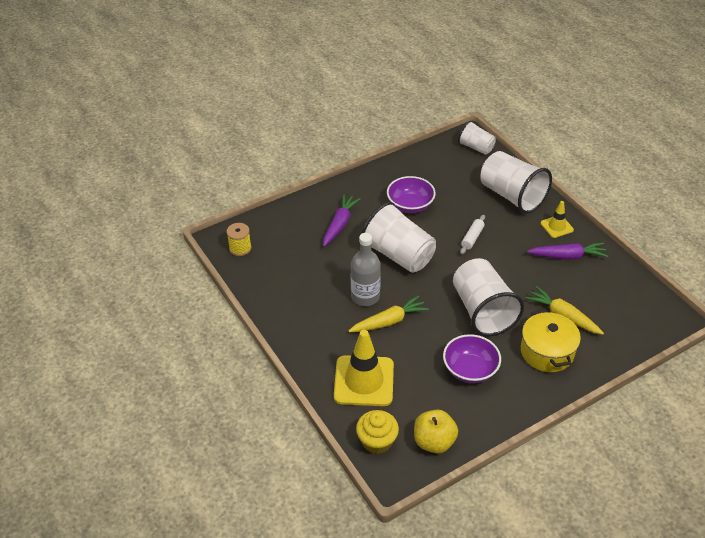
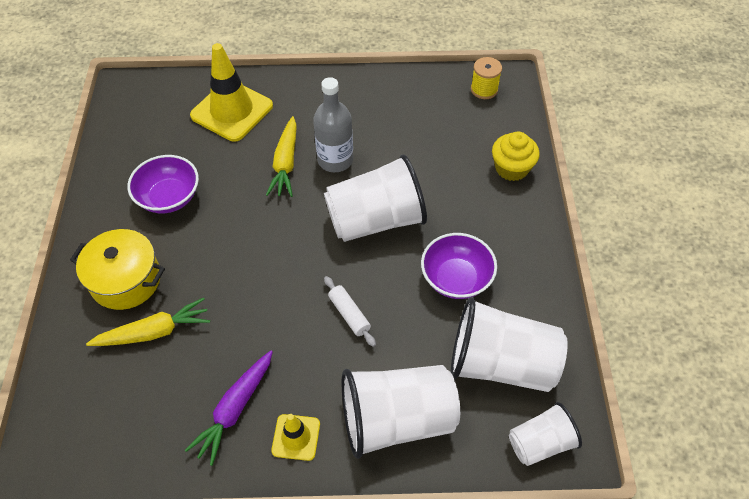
camera: 120 degrees right, 10 degrees up
purple carrot [323,194,361,247] -> none
yellow cupcake [356,410,399,454] -> yellow cupcake moved to [492,131,540,181]
yellow apple [414,410,458,453] -> none
white cup [453,258,524,336] -> white cup moved to [451,297,568,392]

